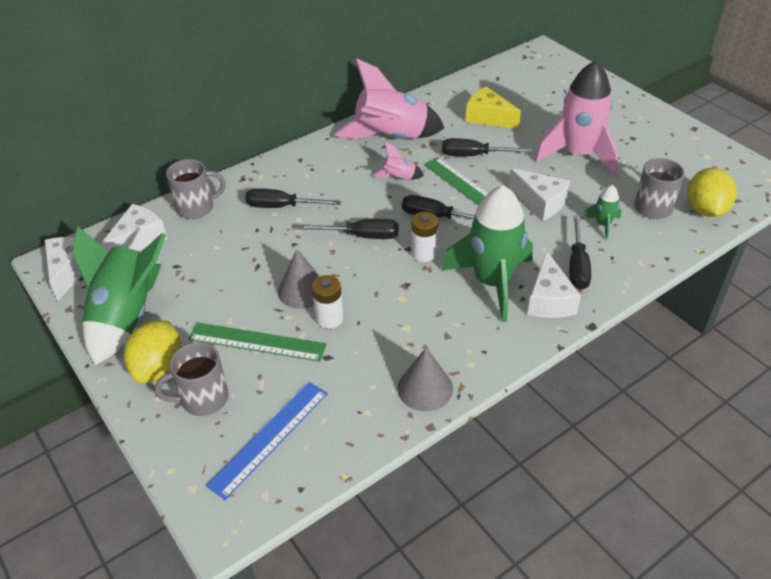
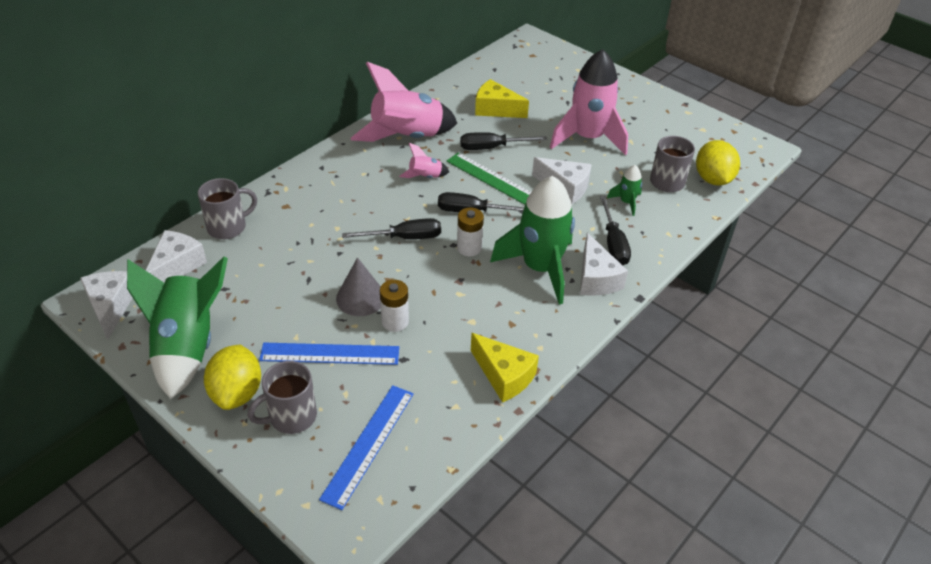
camera: 15 degrees left, 0 degrees up
green ruler [188,322,327,362] -> blue ruler [259,343,399,365]
black screwdriver [245,188,341,208] -> none
grey cone [397,347,453,411] -> yellow cheese [471,333,539,403]

